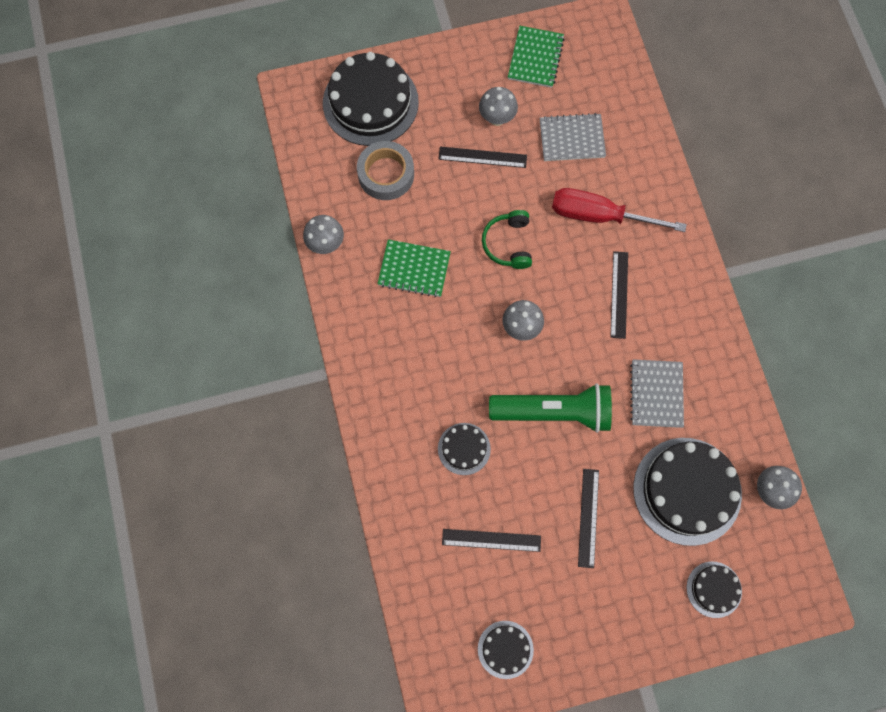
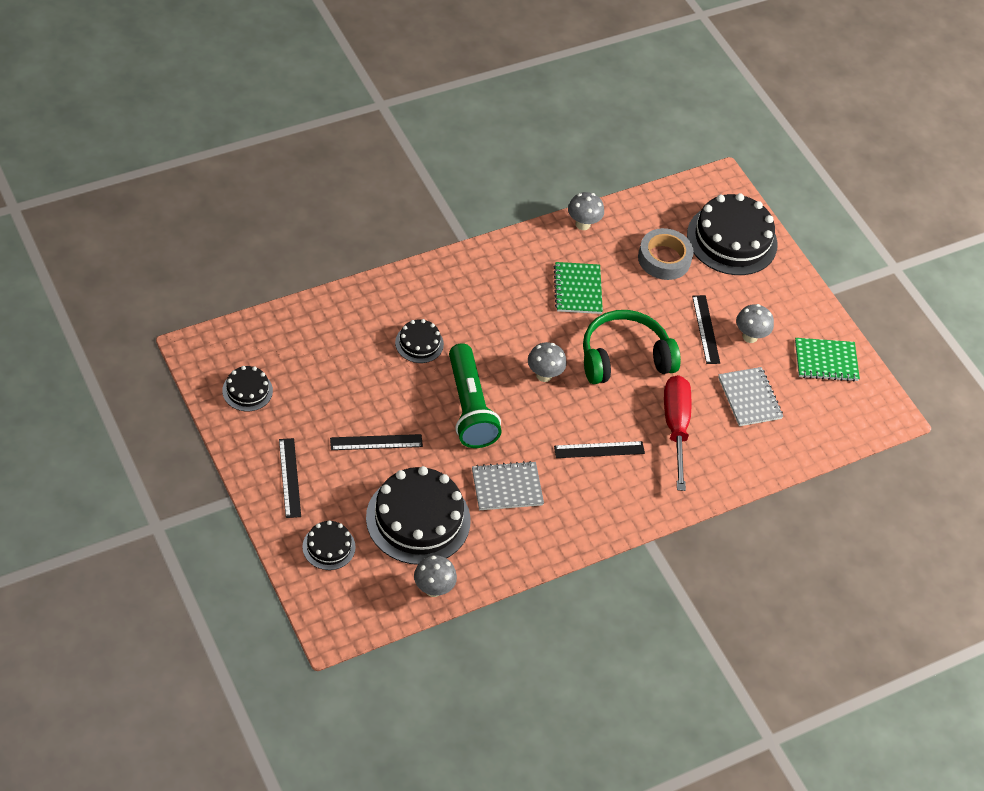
camera: 70 degrees right, 20 degrees down
black ruler [442,529,541,552] -> black ruler moved to [279,438,301,518]
green headphones [482,210,532,269] -> green headphones [583,310,681,384], size x1.69

